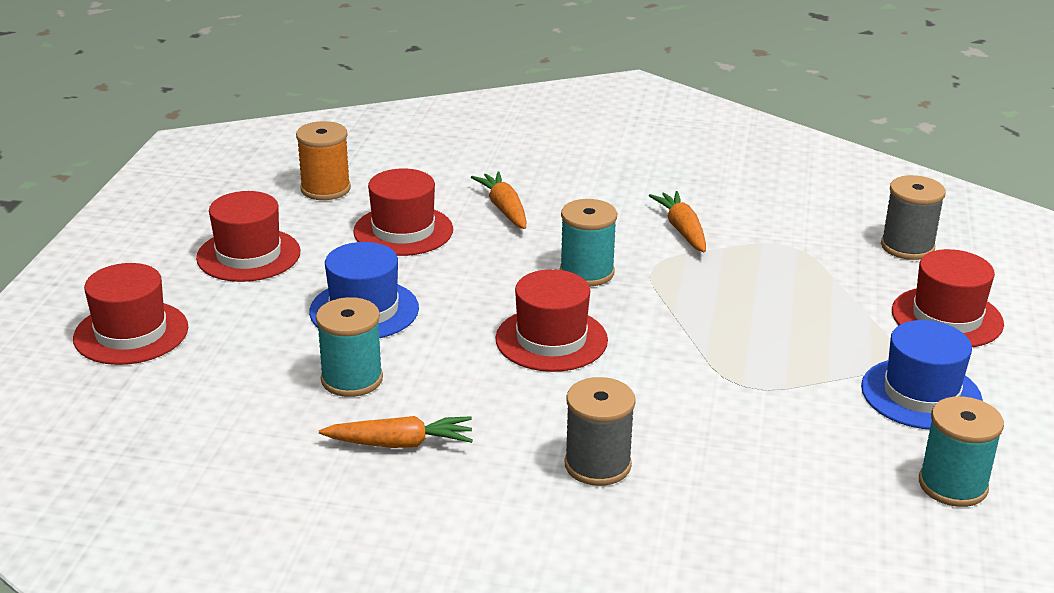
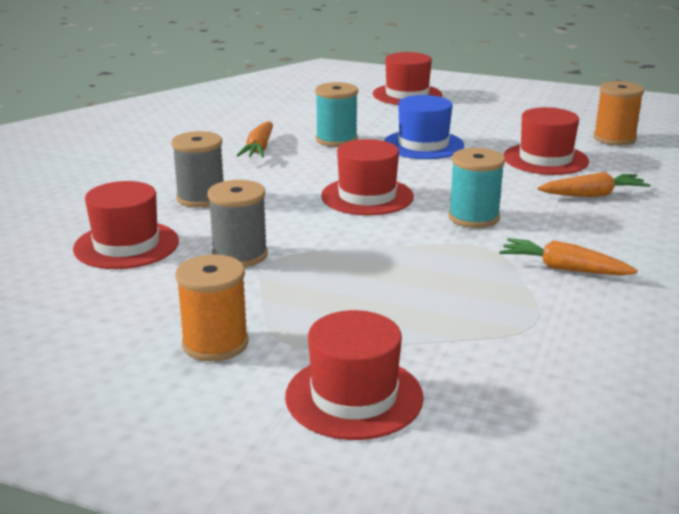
camera: 100 degrees right, 5 degrees down
red hat [196,191,301,282] -> red hat moved to [73,181,179,269]
orange carrot [649,191,706,252] -> orange carrot turned 150 degrees counterclockwise [499,238,638,276]
blue hat [861,320,983,429] -> orange spool [175,254,249,362]
grey spool [881,175,946,260] -> grey spool moved to [207,180,268,267]
turquoise spool [919,396,1004,507] -> none

